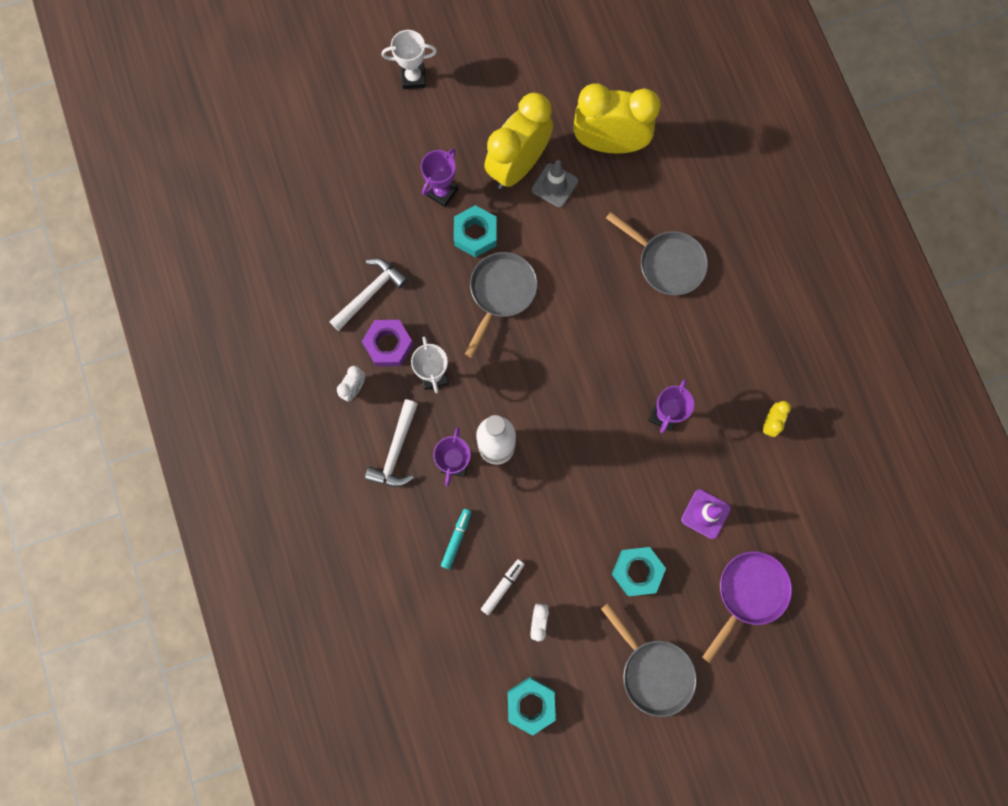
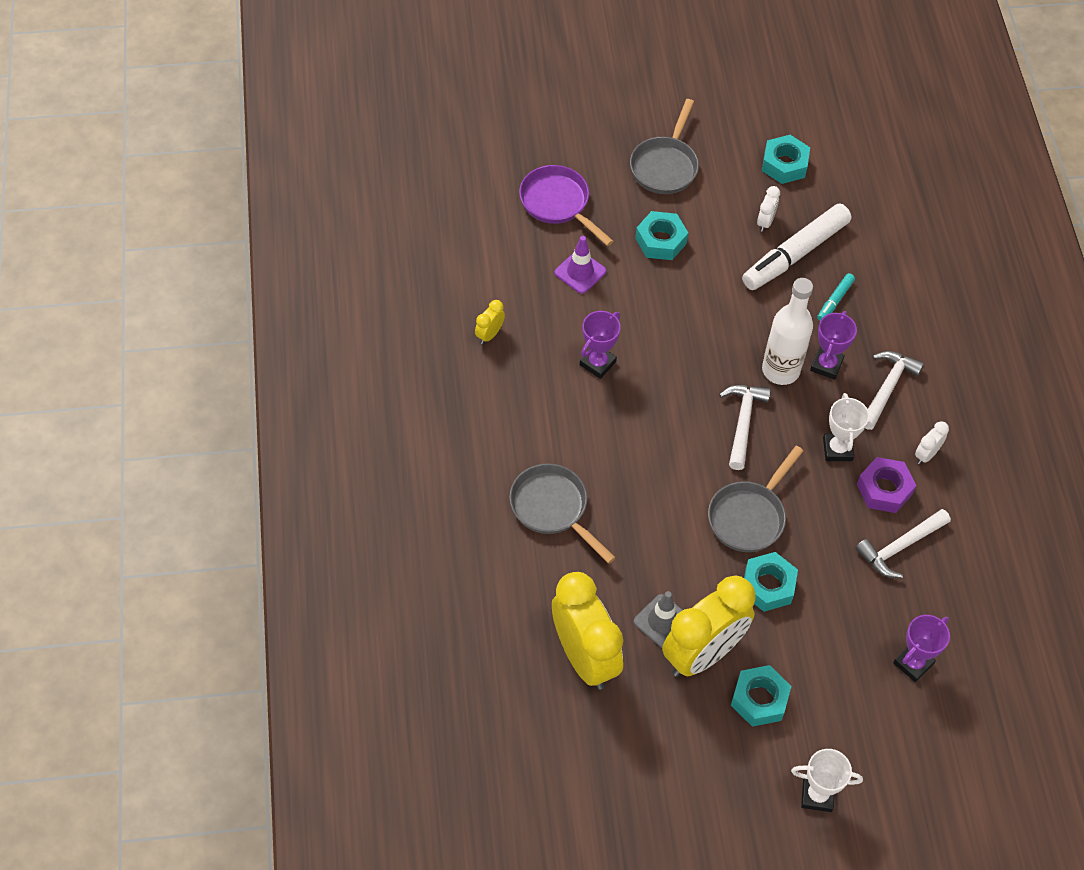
camera: 170 degrees left, 20 degrees down
purple trophy [421,149,458,207] -> purple trophy moved to [893,615,950,682]
white marker [481,559,525,615] -> white marker [742,203,851,290], size x2.20
yellow clock [574,83,661,154] -> yellow clock turned 135 degrees counterclockwise [552,572,623,690]
grey pan [601,603,697,717] -> grey pan turned 135 degrees counterclockwise [630,99,699,194]
purple pan [702,551,792,663] -> purple pan turned 90 degrees clockwise [519,165,613,246]
none -> white hammer [719,385,771,470]
none -> turquoise nut [731,665,791,727]

